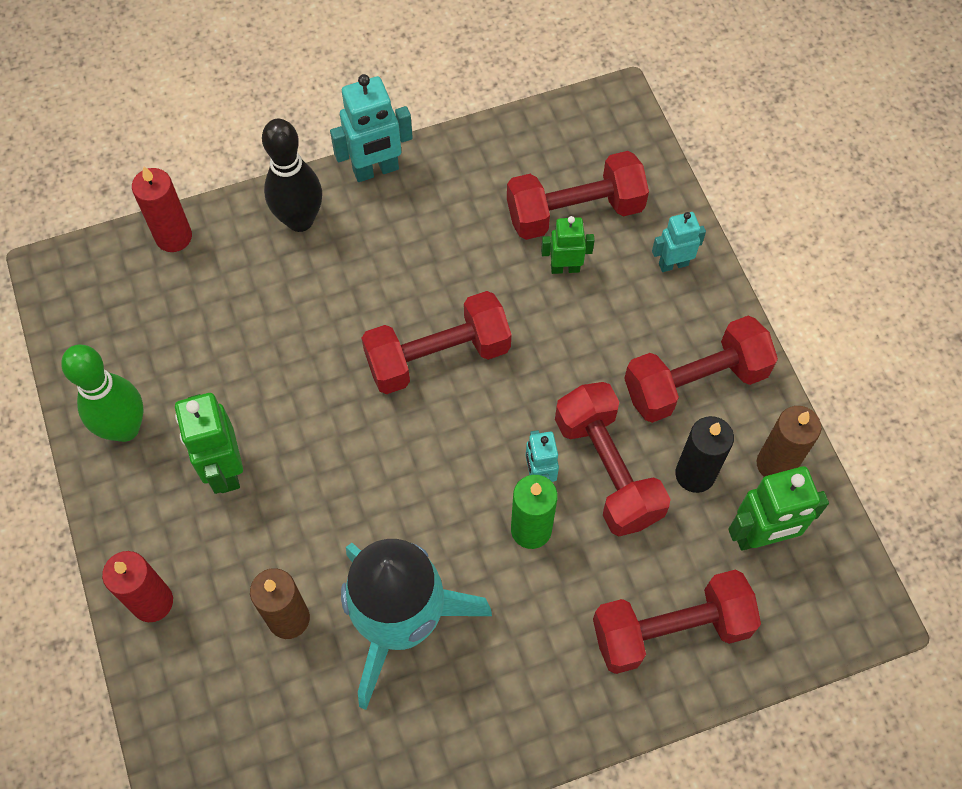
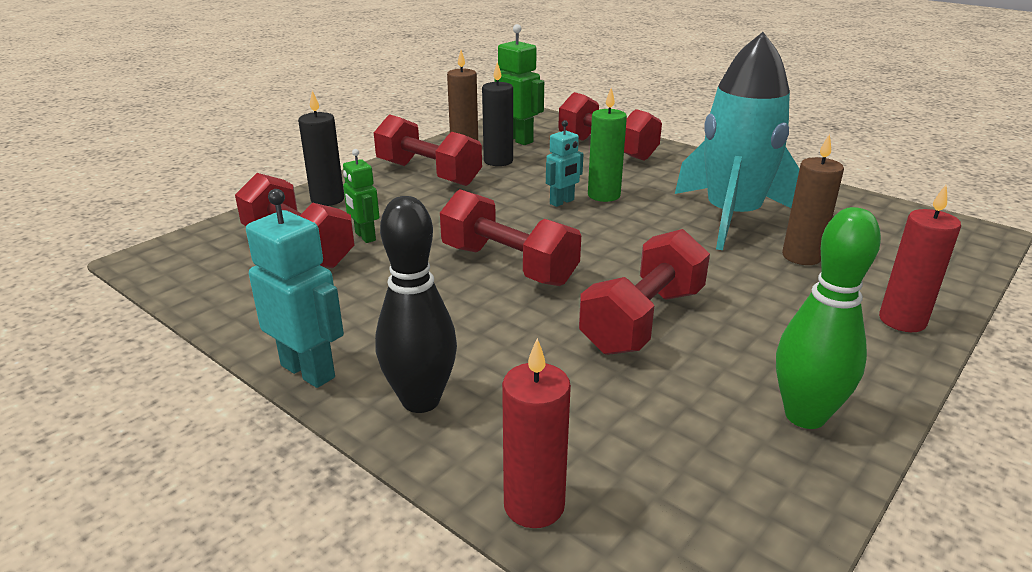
camera: 120 degrees left, 35 degrees down
green robot [175,393,243,494] -> none
red dumbbell [555,382,670,536] -> red dumbbell moved to [579,229,710,355]
turquoise robot [652,212,706,272] -> black candle [298,90,344,206]

